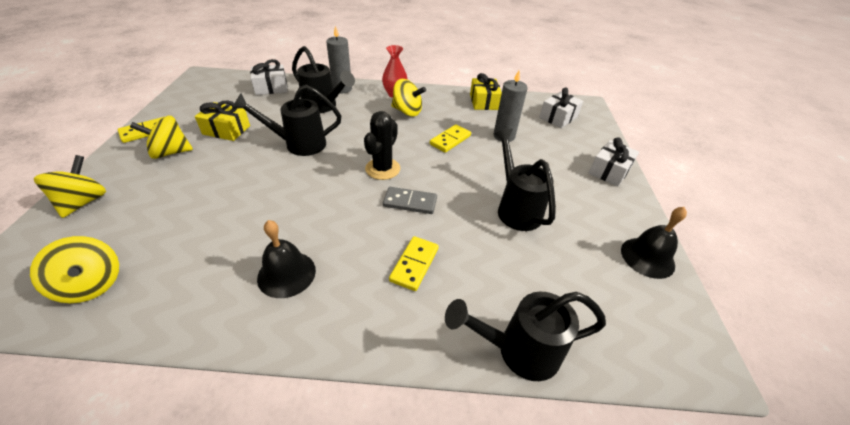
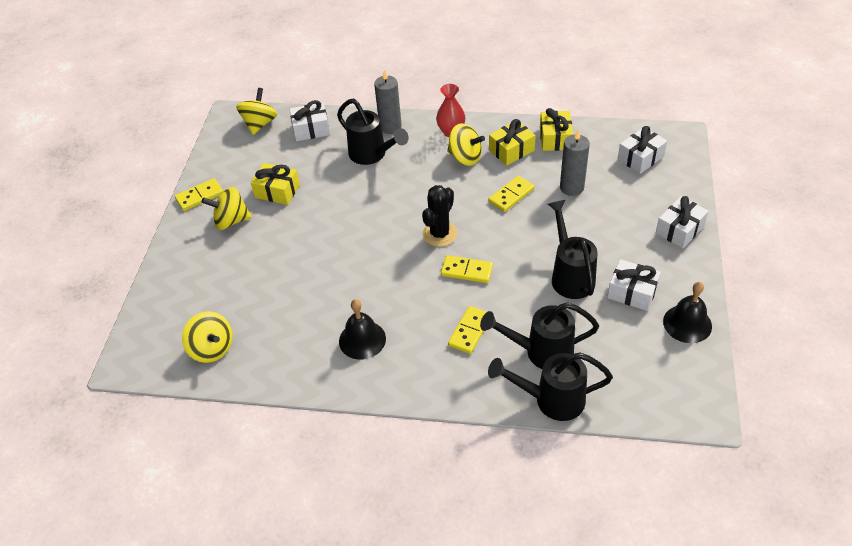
camera: 10 degrees right, 5 degrees up
yellow spinning top [34,155,106,218] -> yellow spinning top moved to [236,88,277,135]
black watering can [232,84,341,156] -> black watering can moved to [480,302,599,369]
grey domino [383,187,437,214] -> yellow domino [441,255,493,283]
none -> yellow gift [489,119,536,166]
none -> white gift [607,259,661,311]

